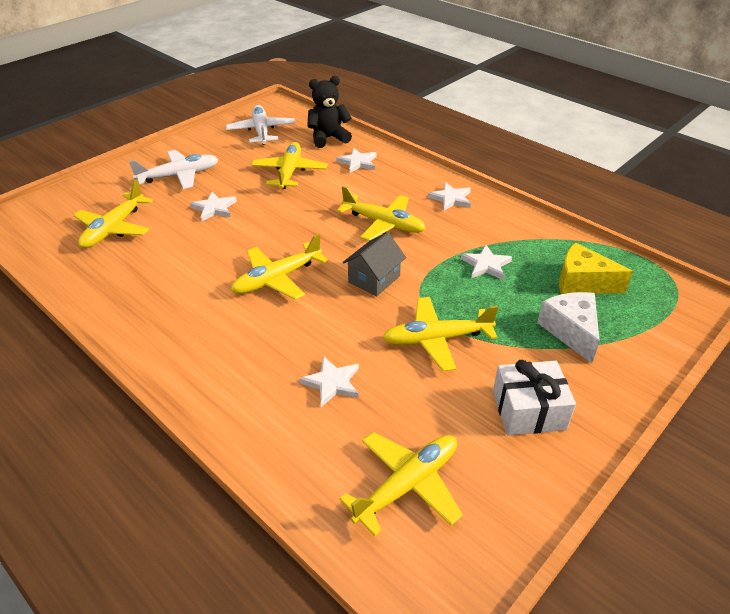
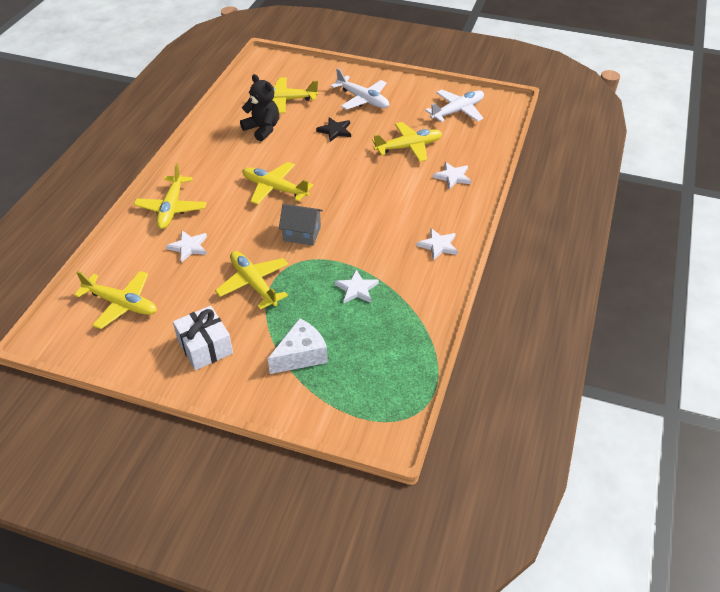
camera: 65 degrees right, 5 degrees up
white star [190,192,237,221] -> black star [316,117,351,142]
black teddy bear [307,76,352,148] -> black teddy bear moved to [240,74,279,141]
yellow plane [337,186,426,241] -> yellow plane moved to [134,163,206,229]
yellow cheese [559,242,633,294] -> none

